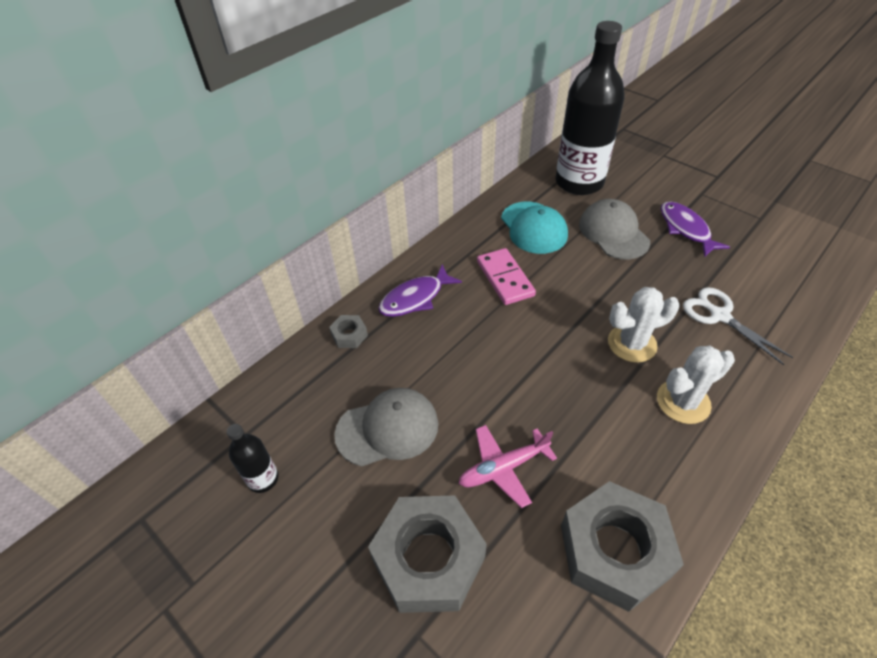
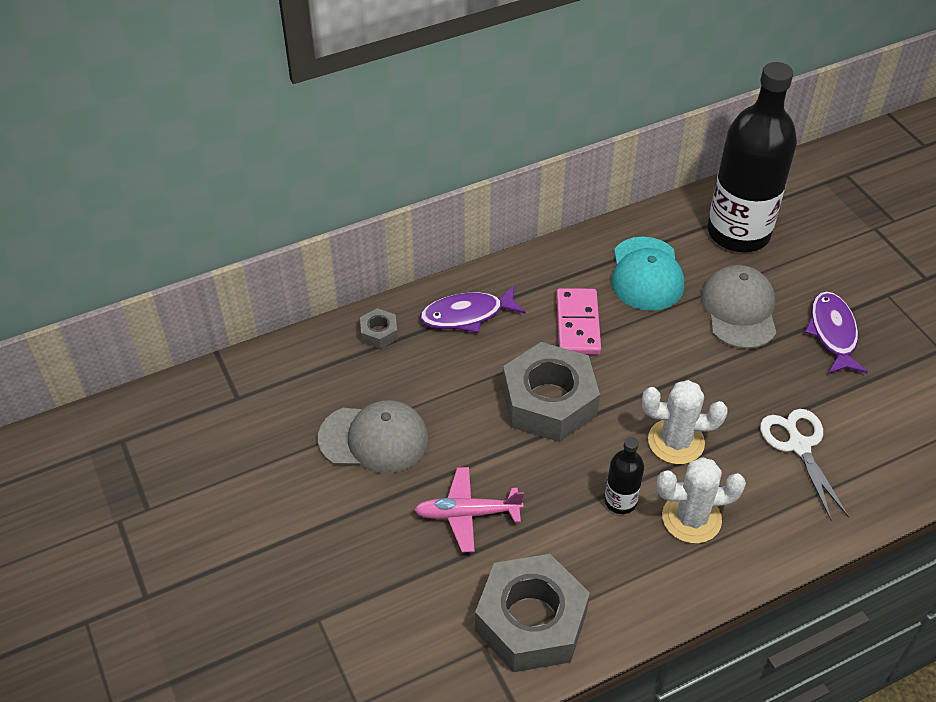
camera: 20 degrees right, 0 degrees up
black bottle [227,424,278,493] -> black bottle moved to [605,437,644,514]
grey nut [368,495,487,613] -> grey nut moved to [502,342,600,442]

